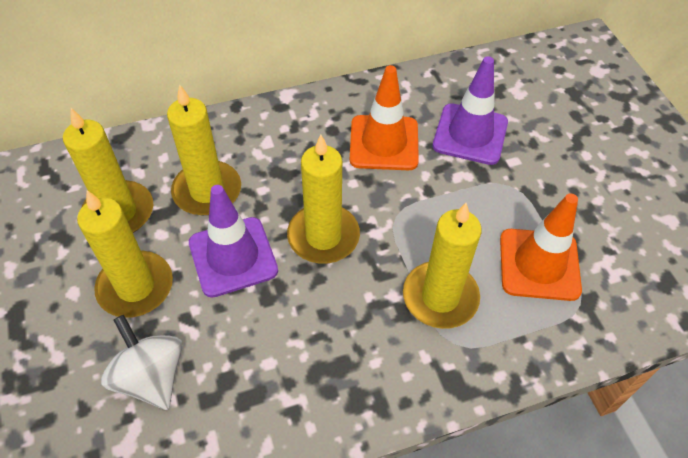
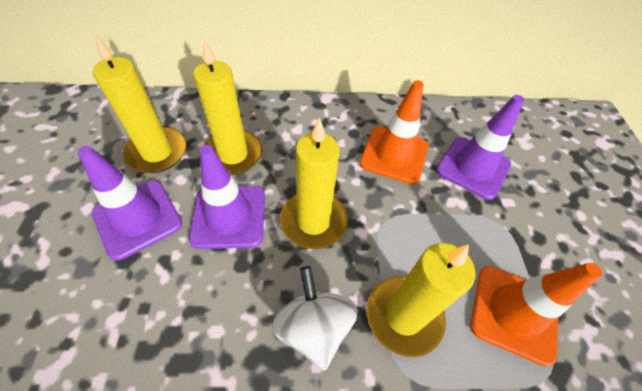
camera: 15 degrees right, 0 degrees up
yellow candle [77,190,173,318] -> purple traffic cone [77,146,182,261]
white spinning top [101,315,183,410] -> white spinning top moved to [272,266,357,370]

